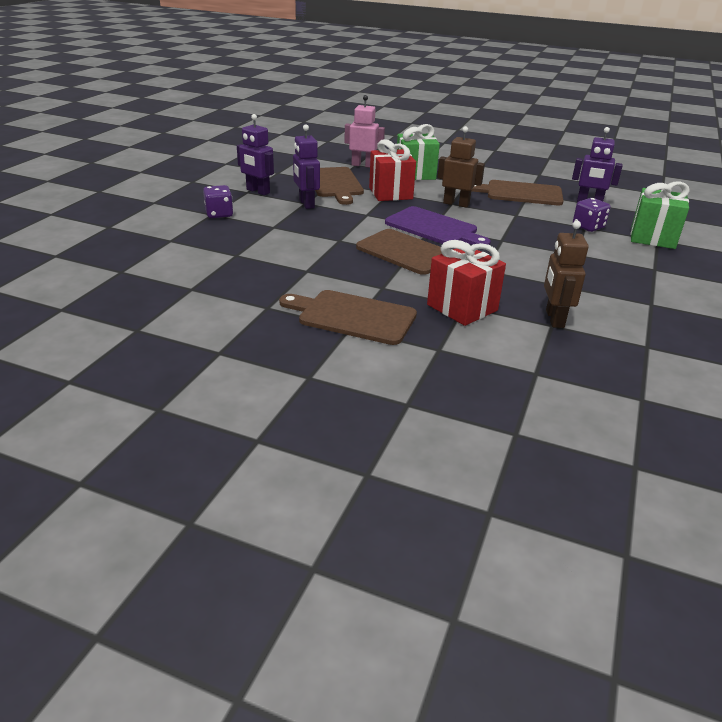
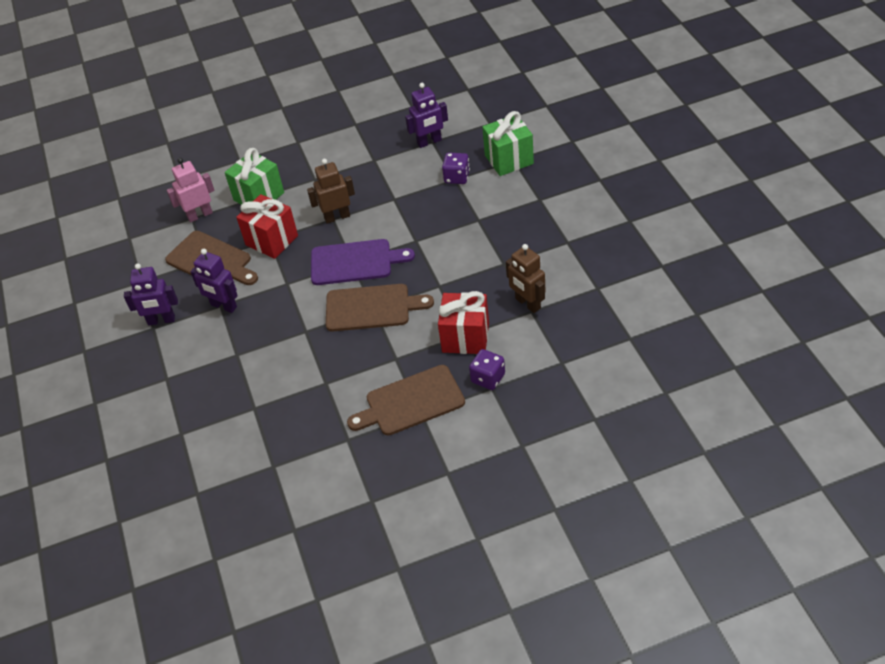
camera: 35 degrees left, 15 degrees up
purple dice [203,185,233,218] -> purple dice moved to [469,349,505,390]
brown cutting board [471,180,564,205] -> none

